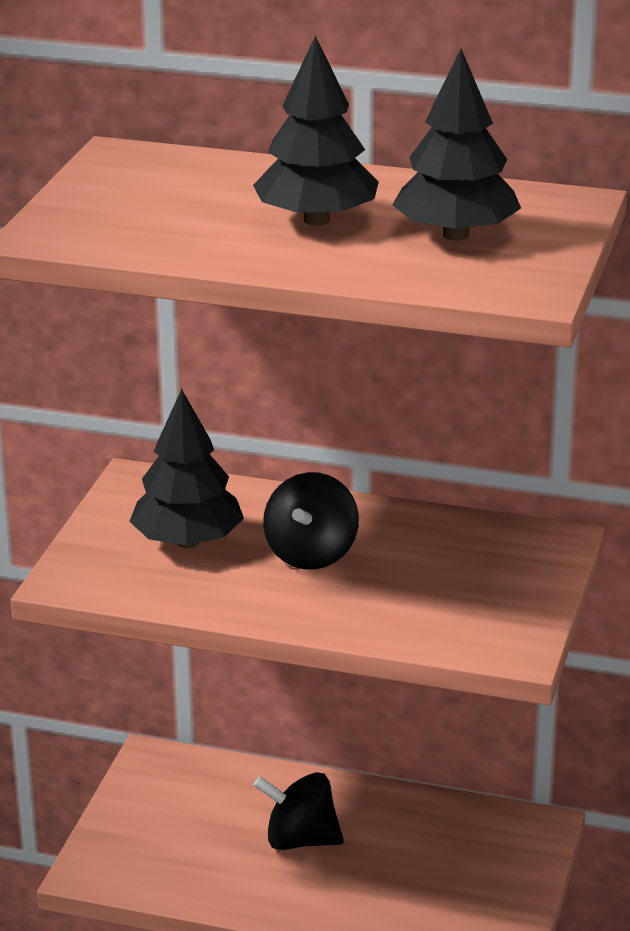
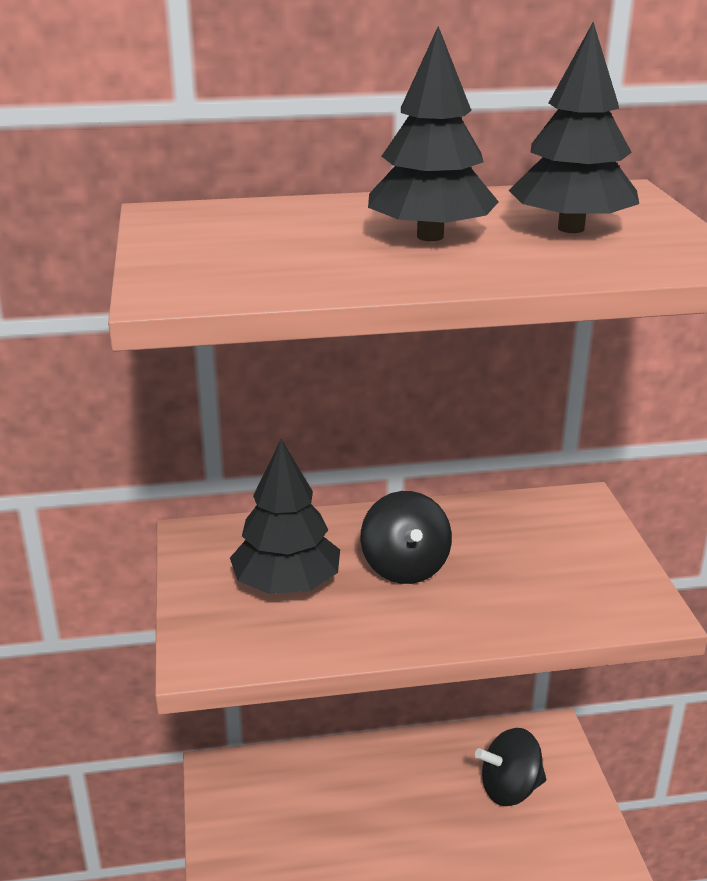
camera: 25 degrees left, 0 degrees up
black spinning top [254,772,344,850] -> black spinning top moved to [475,728,546,806]

